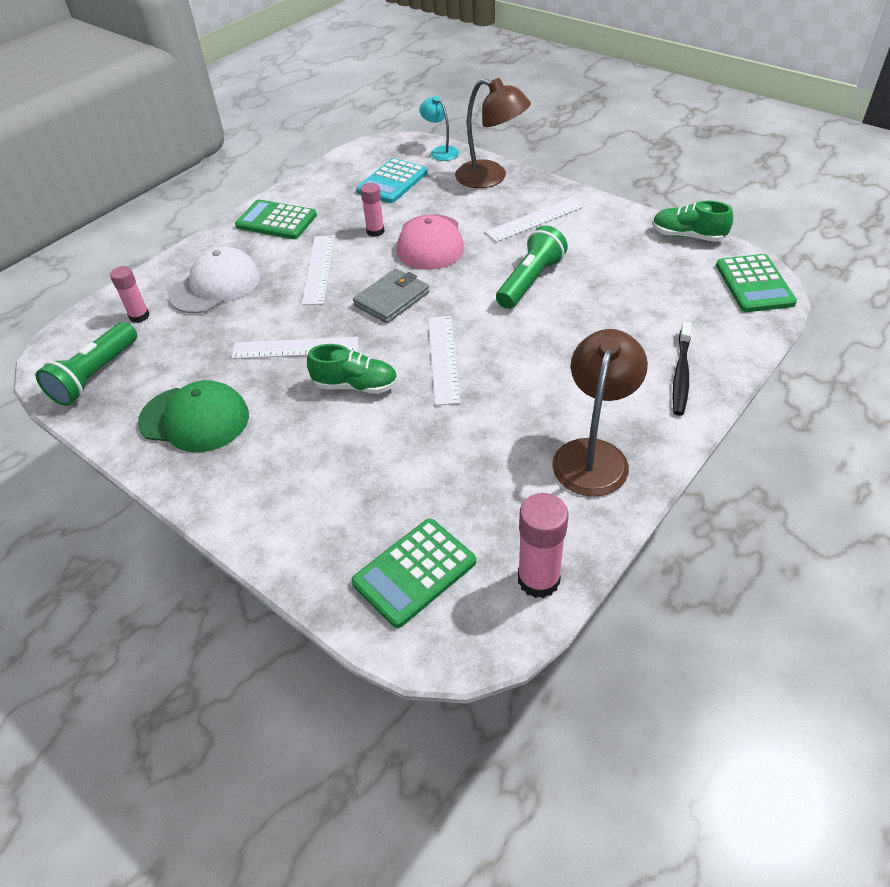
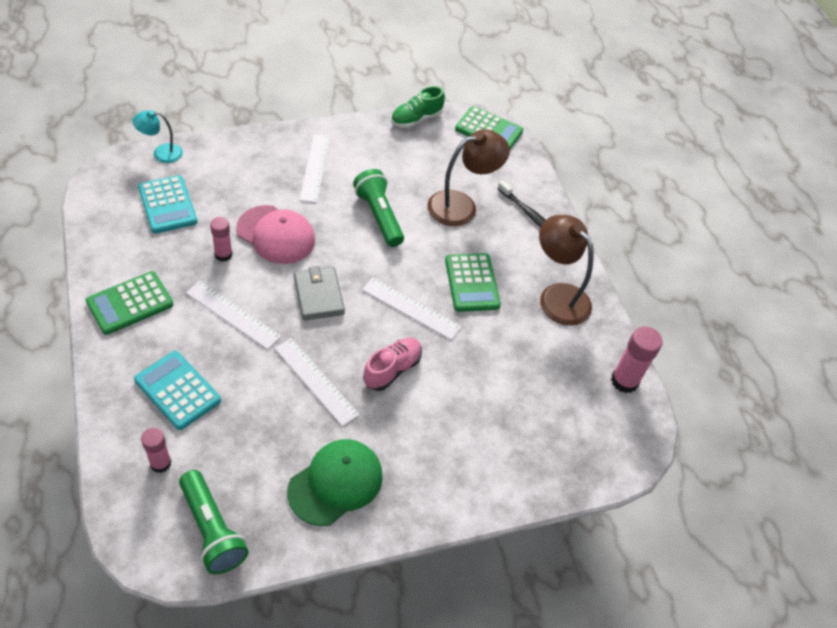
camera: 65 degrees left, 5 degrees up
white cap [168,246,260,314] -> turquoise calculator [134,351,221,430]
white ruler [231,337,359,359] -> white ruler turned 75 degrees counterclockwise [274,338,359,427]
green shoe [307,344,398,394] -> pink shoe [363,338,422,391]
green calculator [351,518,476,628] -> green calculator moved to [445,253,501,312]
brown lamp [455,78,531,188] -> brown lamp moved to [427,129,510,226]

